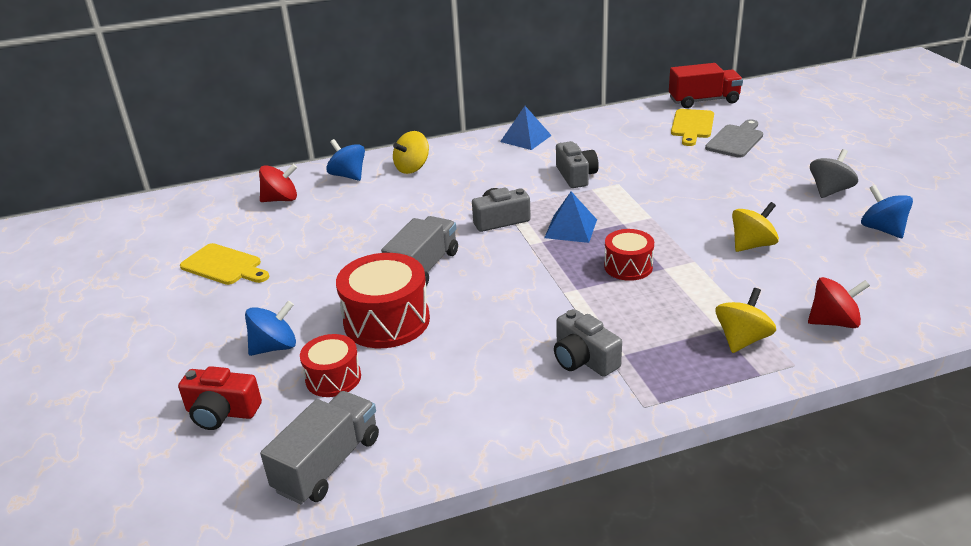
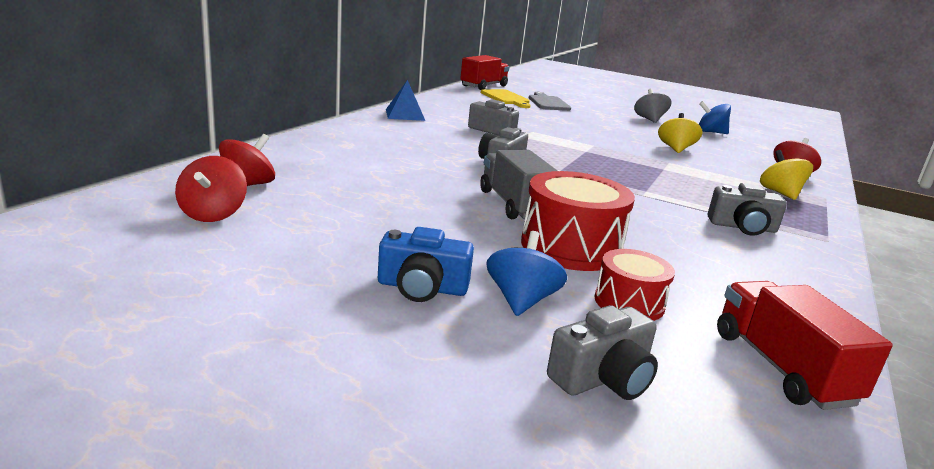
camera: 50 degrees left, 10 degrees down
red camera [178,366,262,430] -> grey camera [547,305,658,400]
yellow cutting board [180,243,269,285] -> none
grey truck [260,391,379,504] -> red truck [717,281,892,410]
blue spinning top [326,139,365,181] -> none
yellow spinning top [393,131,429,174] -> none
blue pyramid [544,192,597,243] -> none
red drum [604,229,654,281] -> none
none -> red spinning top [175,156,247,222]
none -> blue camera [378,227,474,302]

